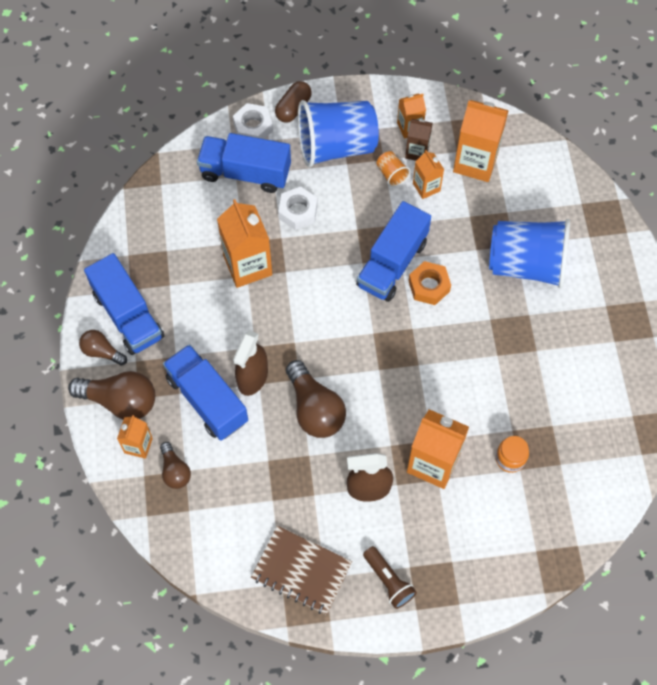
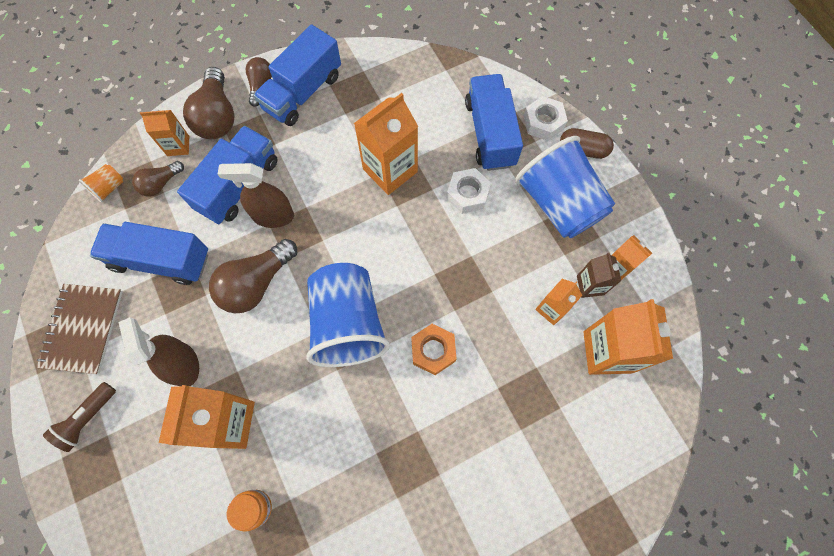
camera: 70 degrees right, 5 degrees up
blue truck [356,201,431,302] -> blue truck moved to [90,222,208,285]
orange cup [376,151,411,187] -> orange cup moved to [79,164,123,203]
blue cup [489,219,570,289] -> blue cup moved to [306,263,390,367]

